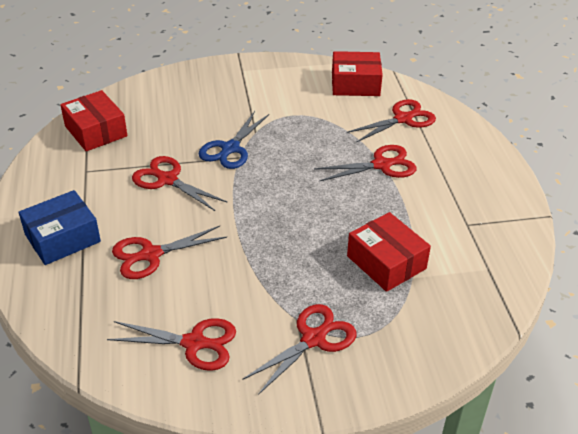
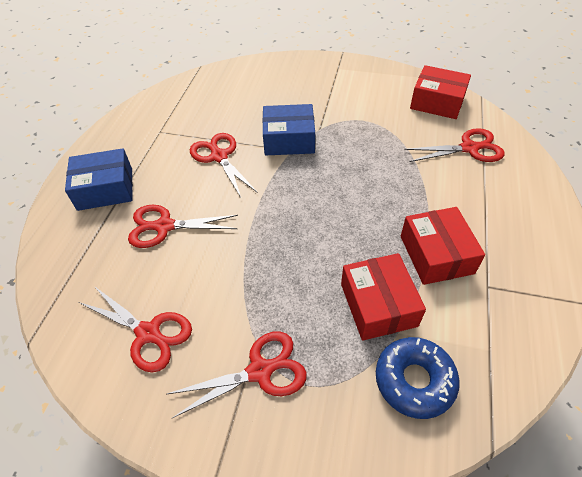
camera: 25 degrees right, 10 degrees up
red box [60,90,127,151] -> red box moved to [401,207,485,285]
blue scissors [199,111,269,169] -> blue box [262,104,315,155]
red scissors [314,145,416,181] -> none
none -> blue donut [376,337,460,419]

